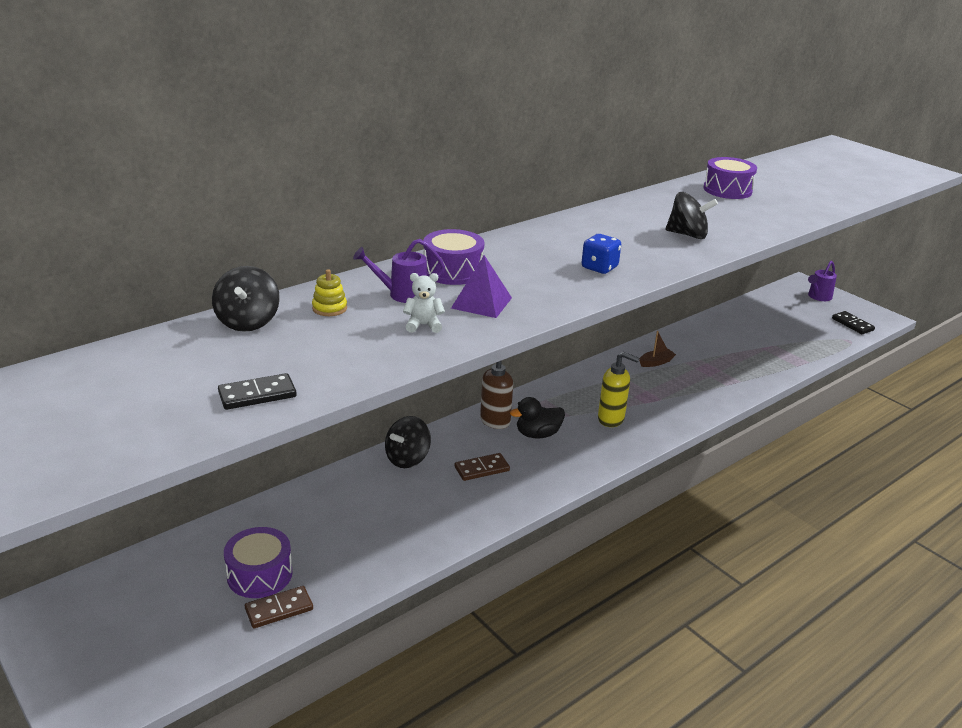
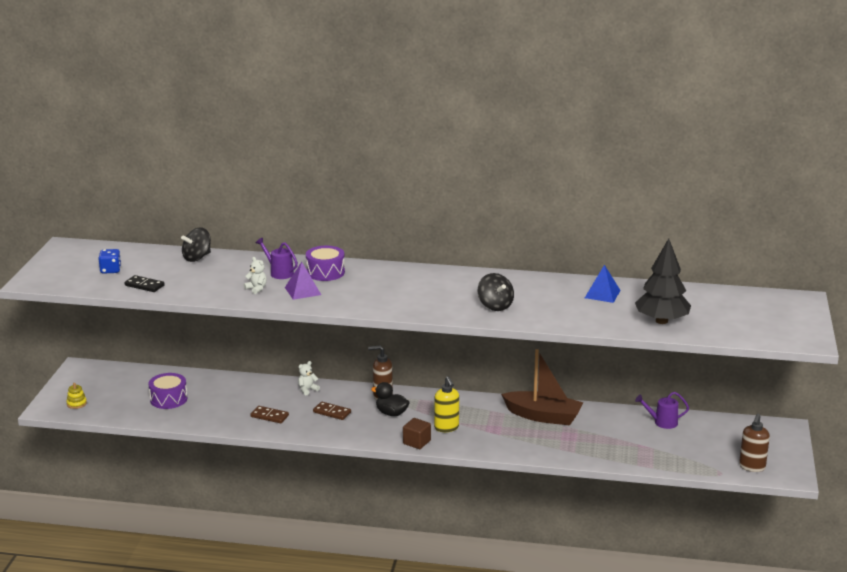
camera: 50 degrees right, 5 degrees down
brown domino [245,586,313,628] -> brown domino moved to [250,406,289,423]
yellow stacking toy [312,269,347,316] -> yellow stacking toy moved to [66,383,87,409]
black spinning top [385,416,431,468] -> white teddy bear [298,361,320,395]
blue dice [581,234,621,274] -> blue dice moved to [98,249,121,274]
brown boat [639,331,676,367] -> brown boat [501,349,584,426], size x2.38
purple drum [703,157,757,199] -> blue pyramid [585,265,621,303]
purple watering can [808,261,837,301] -> purple watering can moved to [635,392,689,429]
black domino [832,311,875,334] -> brown soap dispenser [739,414,770,472]
none -> brown cube [403,418,431,449]
none -> black tree [635,238,691,324]

